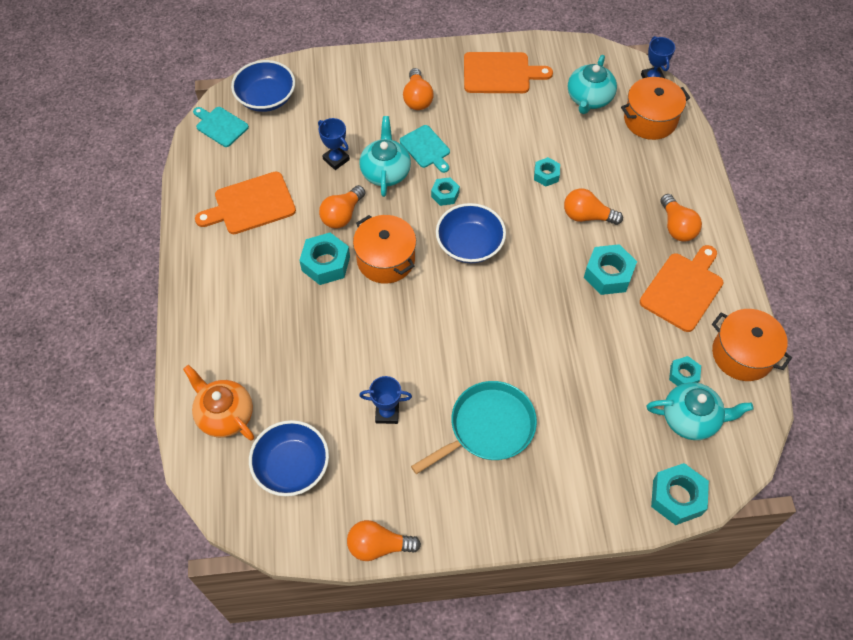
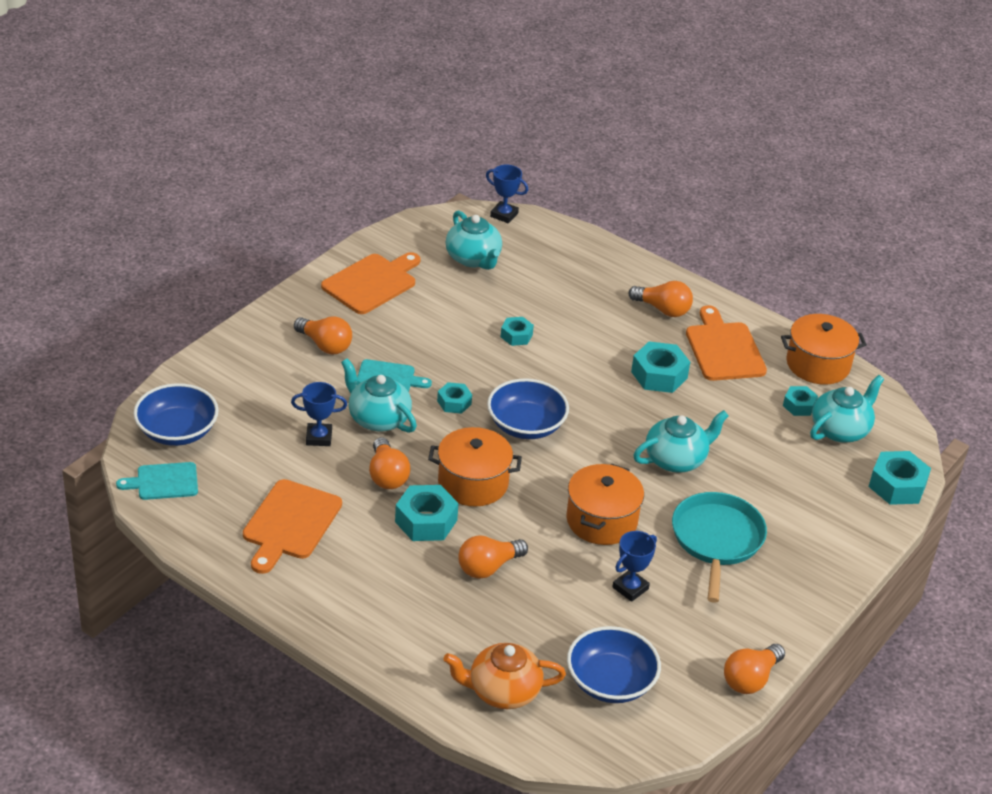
camera: 50 degrees left, 20 degrees down
orange light bulb [564,189,623,225] -> orange light bulb moved to [458,535,528,579]
orange pot [621,77,690,140] -> orange pot moved to [566,463,644,545]
none -> turquoise teapot [633,410,729,473]

